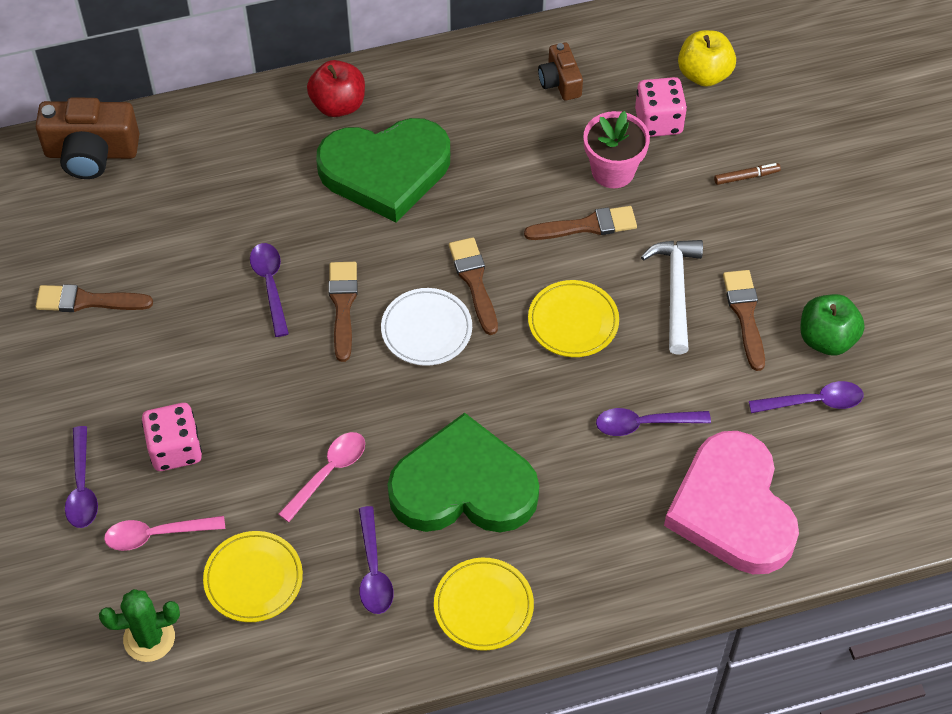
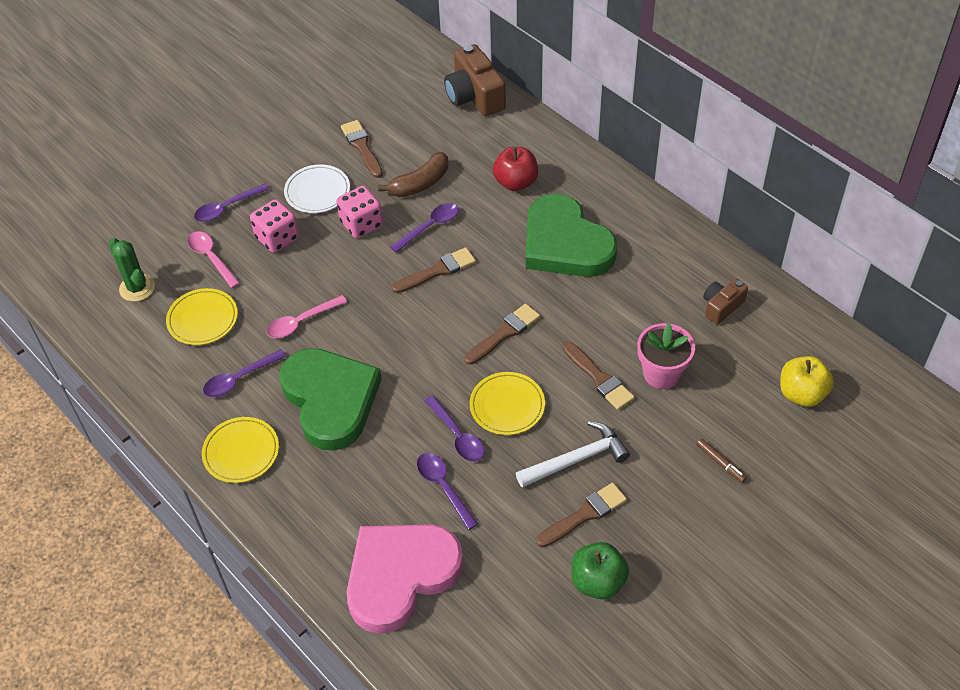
camera: 65 degrees right, 5 degrees down
pink spoon [278,432,365,522] -> pink spoon turned 135 degrees clockwise [266,295,347,338]
red apple [307,60,365,117] -> red apple moved to [493,147,538,191]
white plate [381,288,472,366] -> white plate moved to [284,164,350,213]
pink dice [635,77,687,137] -> pink dice moved to [336,186,383,238]
purple spoon [749,381,863,413] -> purple spoon moved to [424,395,484,462]
none -> brown banana [378,152,448,197]

